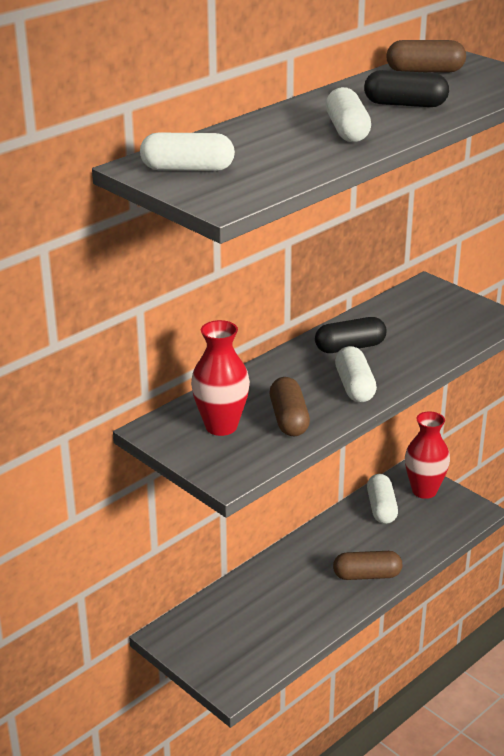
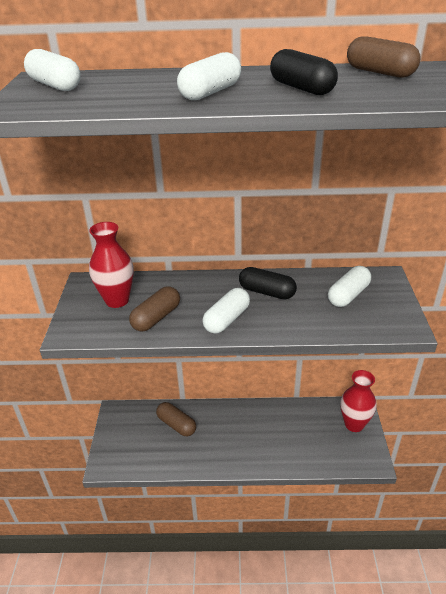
camera: 45 degrees right, 5 degrees up
brown capsule [333,551,402,580] -> brown capsule moved to [156,402,196,436]
white capsule [367,474,398,524] -> white capsule moved to [328,266,371,307]

